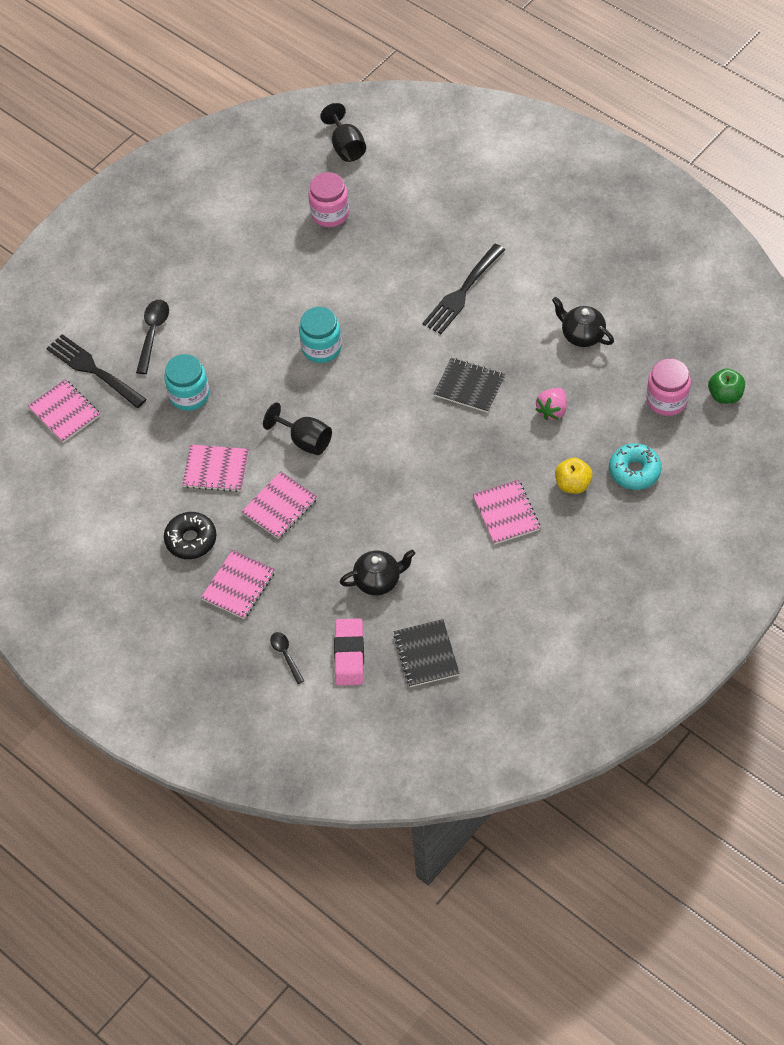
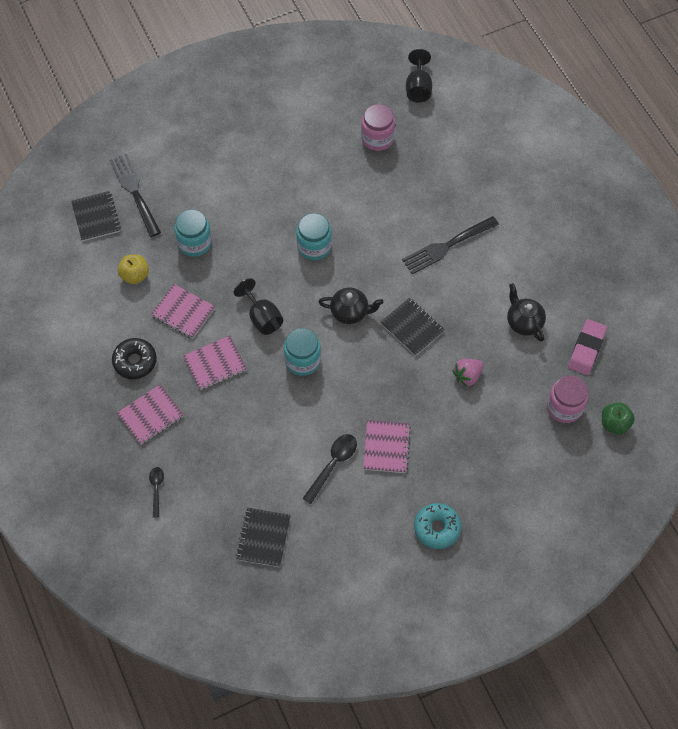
camera: 20 degrees right, 5 degrees up
pink notebook [28,379,100,443] -> black notebook [71,191,121,241]
black spoon [136,300,169,374] -> black spoon moved to [302,434,357,504]
pink eraser [334,618,364,686] -> pink eraser moved to [568,319,607,375]
black teapot [340,550,415,595] -> black teapot moved to [318,288,383,324]
yellow apple [555,458,592,494] -> yellow apple moved to [118,254,149,284]
turquoise donut [609,443,662,490] -> turquoise donut moved to [414,503,461,549]
none -> turquoise jar [284,328,321,376]

